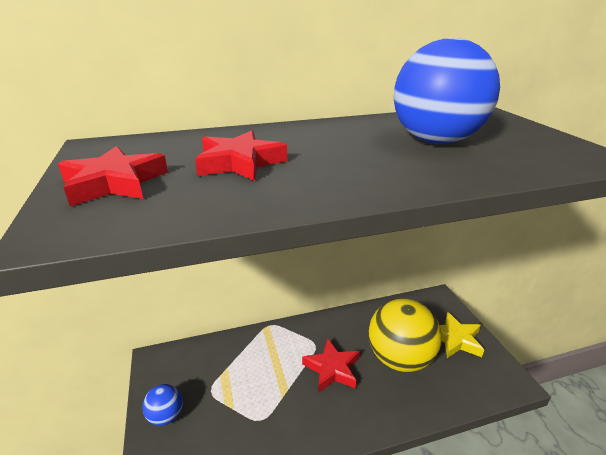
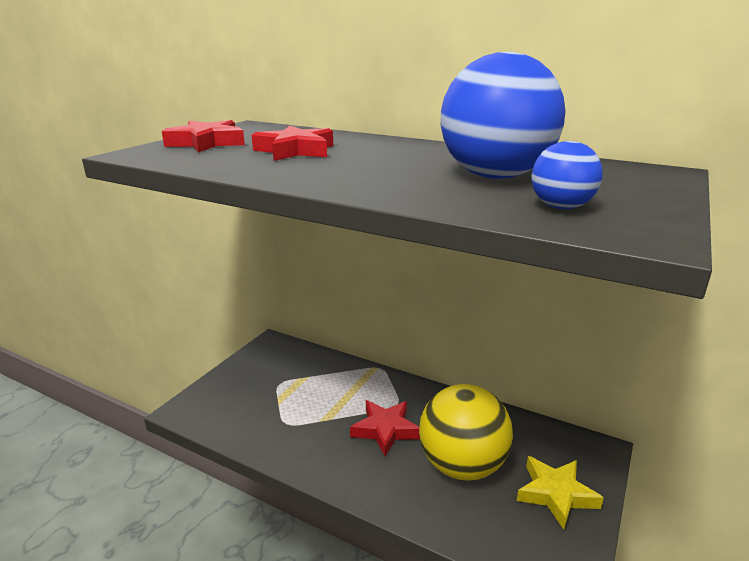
camera: 45 degrees right, 5 degrees down
blue ball [142,384,183,426] -> blue ball moved to [531,141,603,209]

